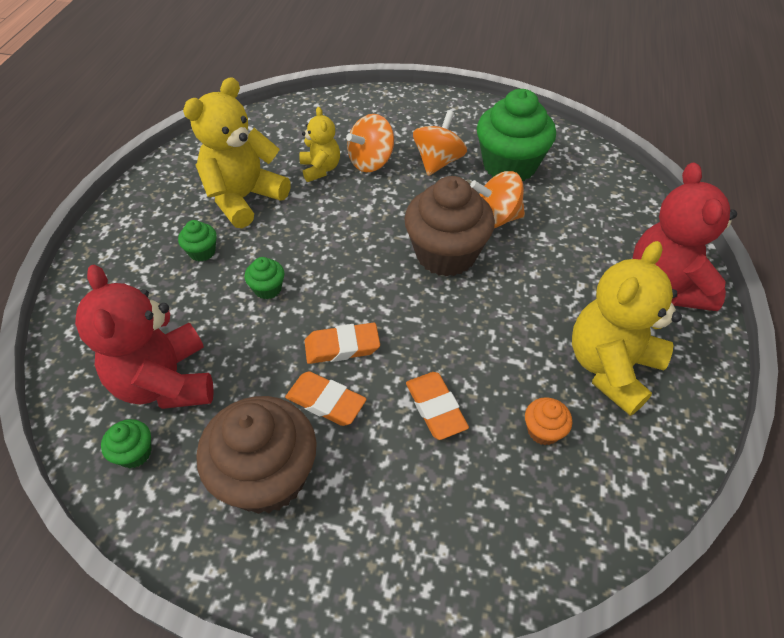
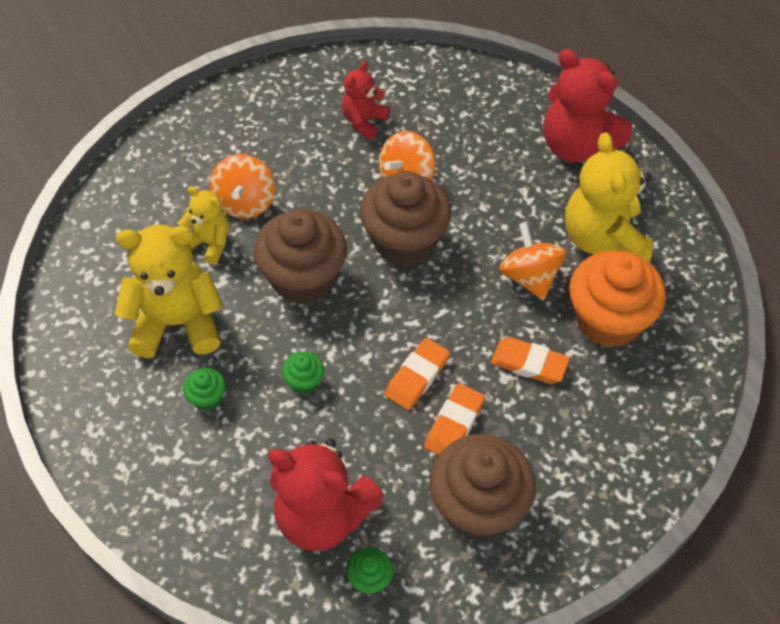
camera: 45 degrees left, 5 degrees up
yellow teddy bear [183,77,291,228] -> yellow teddy bear turned 90 degrees clockwise [115,225,223,358]
orange eraser [285,371,366,426] -> orange eraser turned 45 degrees counterclockwise [424,383,485,455]
orange spinning top [413,110,467,176] -> orange spinning top moved to [499,222,566,300]
green cupcake [477,89,556,181] -> red teddy bear [342,61,390,140]
orange cupcake [525,397,572,445] -> orange cupcake [569,251,666,348], size x2.29
none -> brown cupcake [254,209,347,305]

